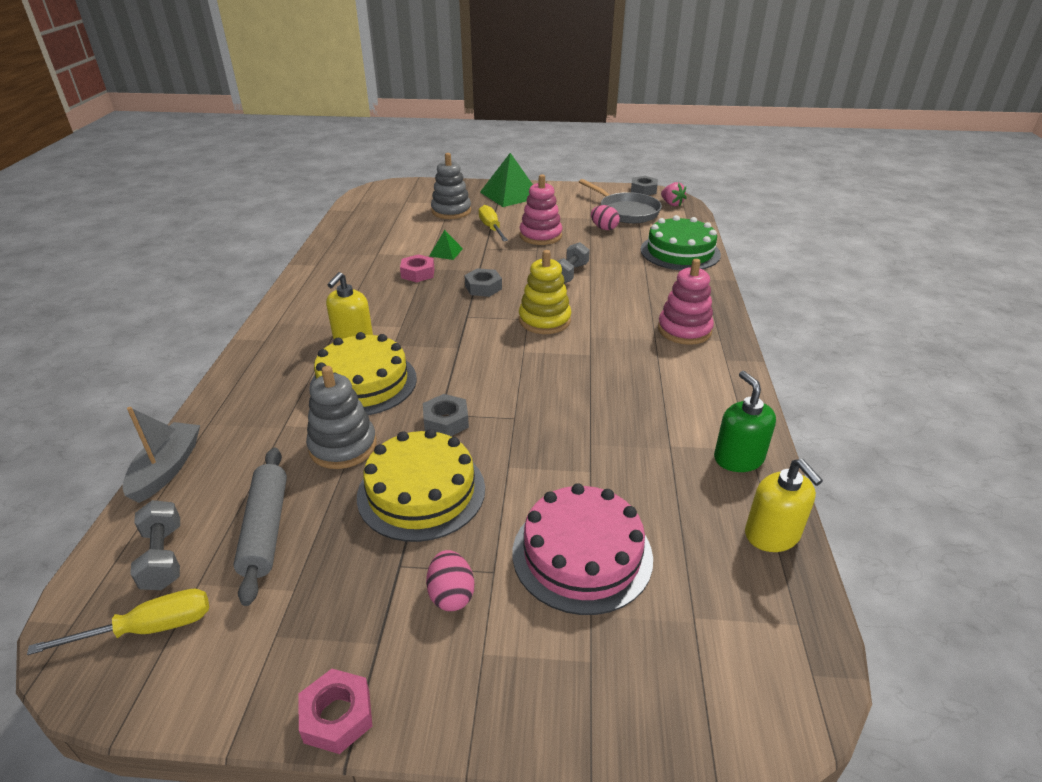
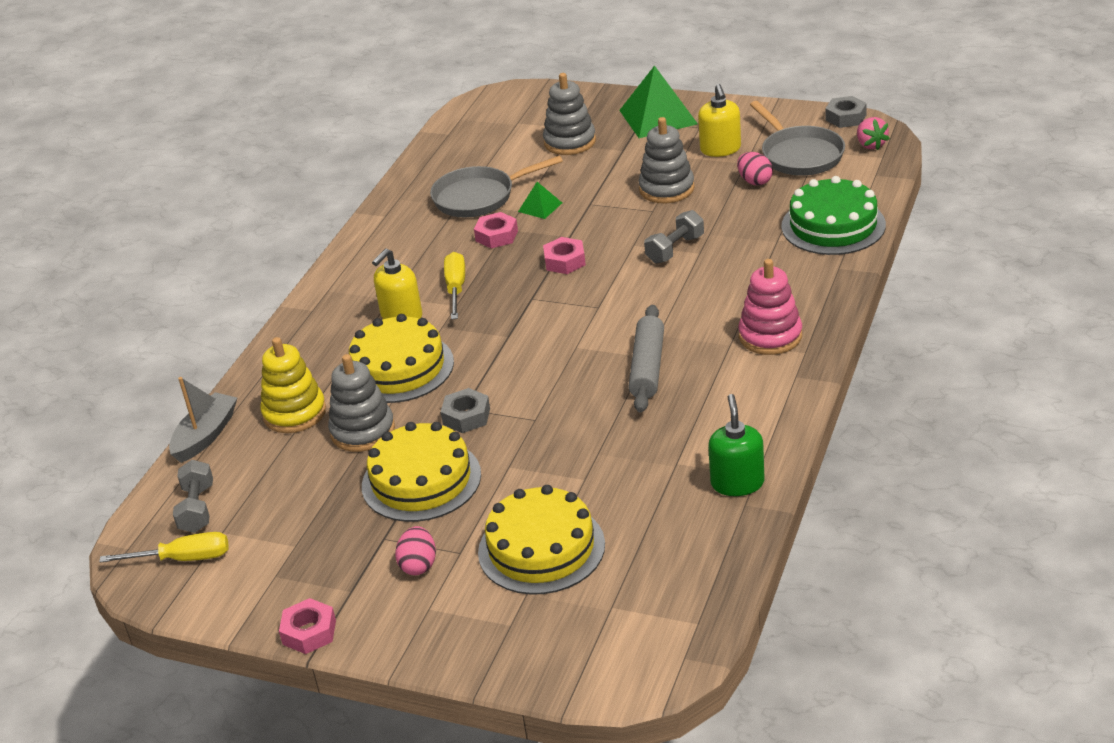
camera: 20 degrees right, 0 degrees up
grey rolling pin [233,448,287,606] -> grey rolling pin moved to [628,305,664,413]
grey nut [464,268,502,297] -> pink nut [543,237,586,274]
yellow screwdriver [479,205,508,241] -> yellow screwdriver moved to [444,252,465,320]
pink cake [513,483,653,615] -> yellow cake [478,485,605,595]
yellow stacking toy [519,250,571,334] -> yellow stacking toy moved to [260,337,326,433]
pink stacking toy [520,174,562,245] -> grey stacking toy [638,117,695,203]
yellow soap dispenser [745,459,823,552] -> yellow soap dispenser moved to [698,84,741,157]
none -> grey pan [430,156,563,217]

